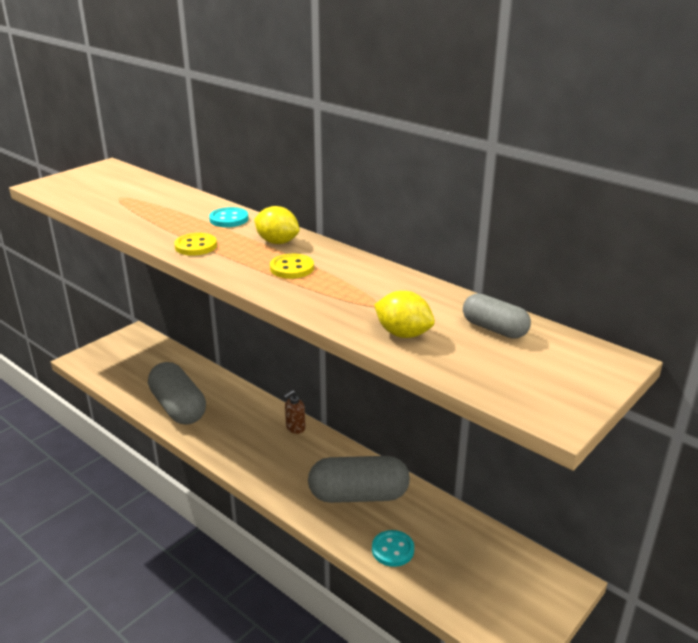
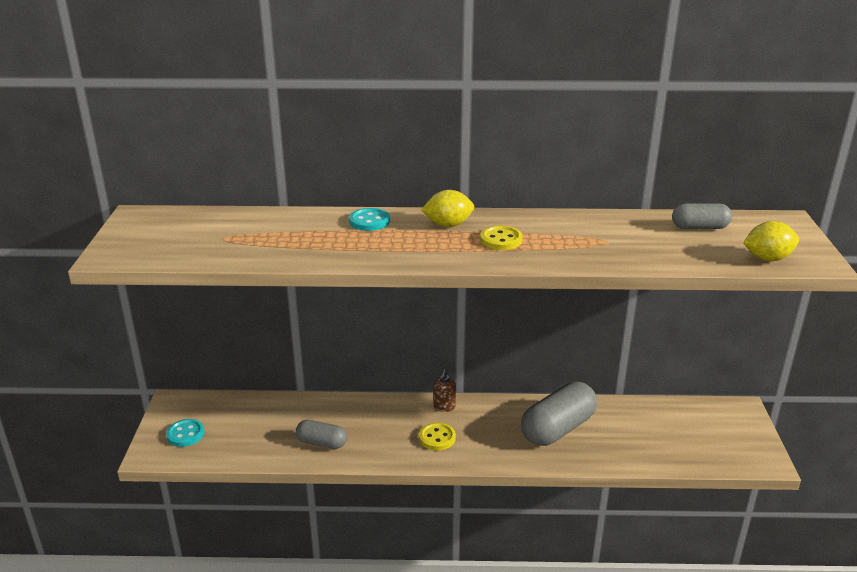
camera: 40 degrees left, 0 degrees up
grey capsule [148,362,206,425] -> grey capsule [296,420,347,449], size x0.56
yellow button [174,233,217,256] -> yellow button moved to [419,422,456,451]
turquoise button [372,530,414,567] -> turquoise button moved to [166,419,205,447]
yellow lemon [374,291,435,338] -> yellow lemon moved to [743,221,799,261]

